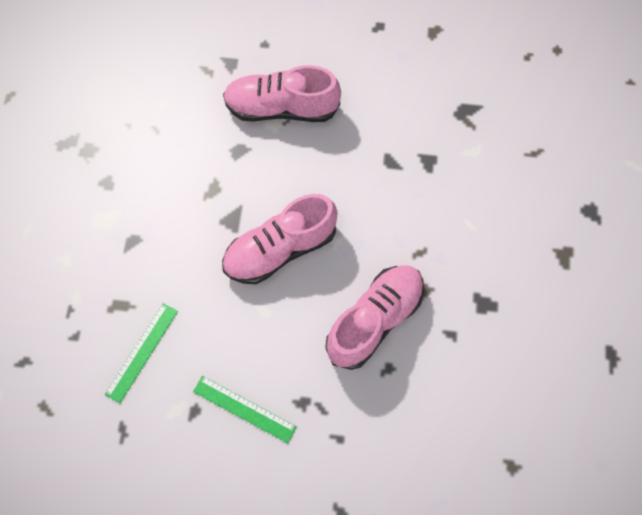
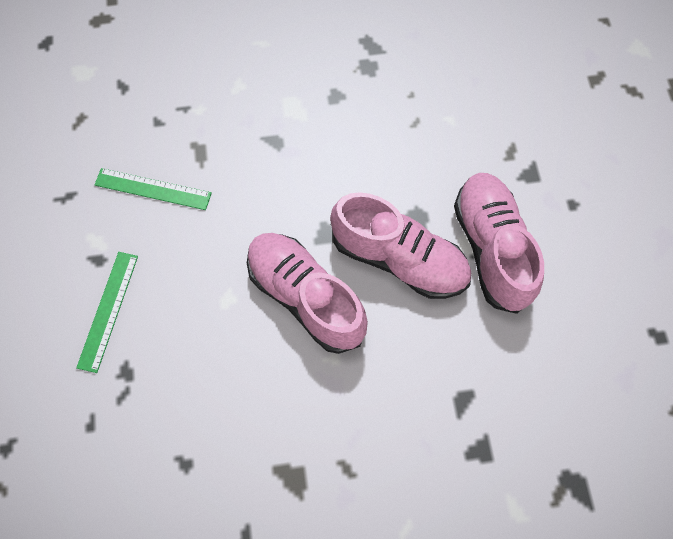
camera: 75 degrees right, 0 degrees up
pink shoe [325,266,424,370] -> pink shoe moved to [330,192,471,299]

